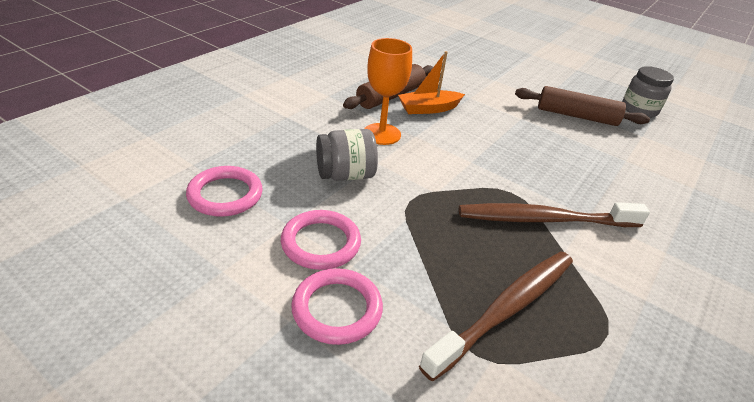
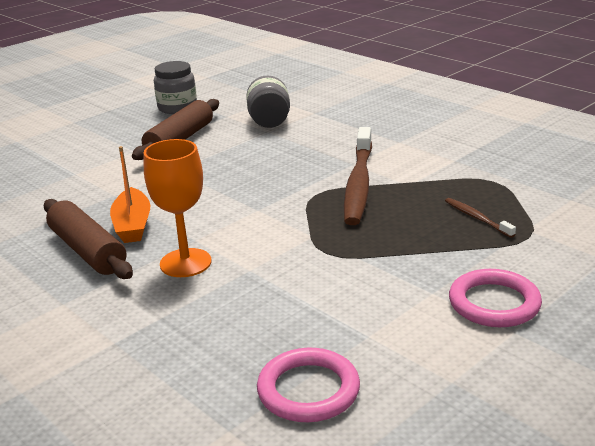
camera: 75 degrees left, 10 degrees down
pink ring [281,210,361,270] -> none
grey jar [316,129,378,181] -> grey jar moved to [246,76,290,128]
brown toothbrush [419,251,573,381] -> brown toothbrush [445,198,516,238], size x0.46

